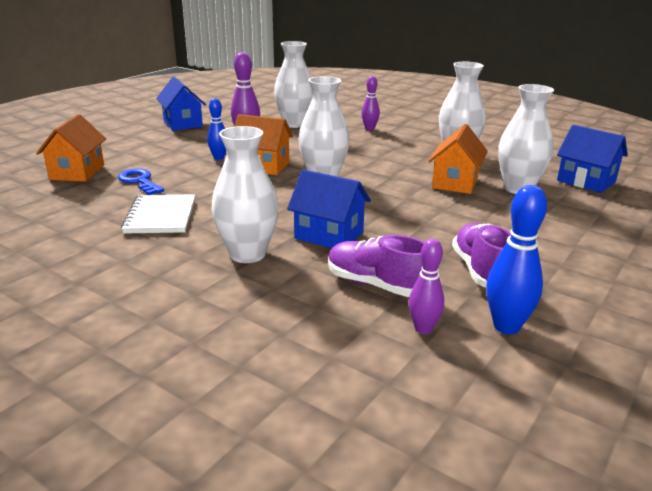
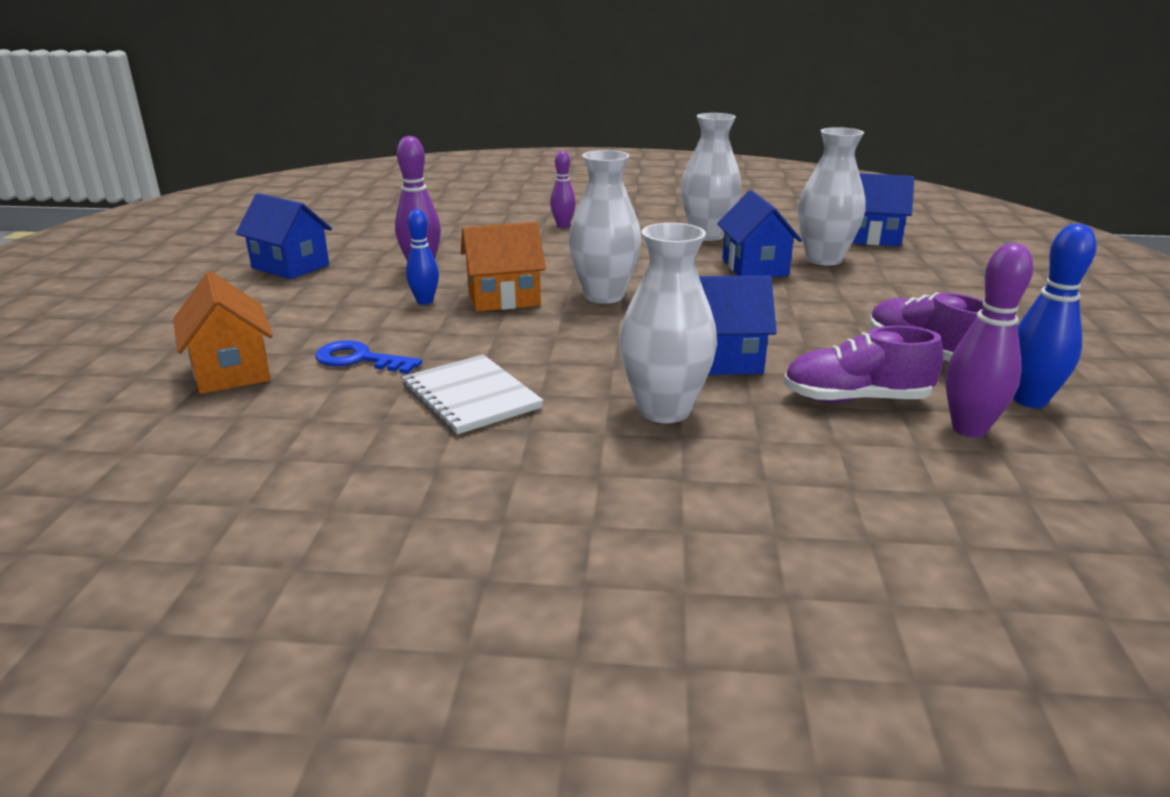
camera: 30 degrees left, 0 degrees up
white vase [274,41,313,128] -> none
purple bowling pin [409,239,444,334] -> purple bowling pin [945,243,1033,438], size x1.52
orange house [429,124,488,194] -> blue house [717,190,802,277]

